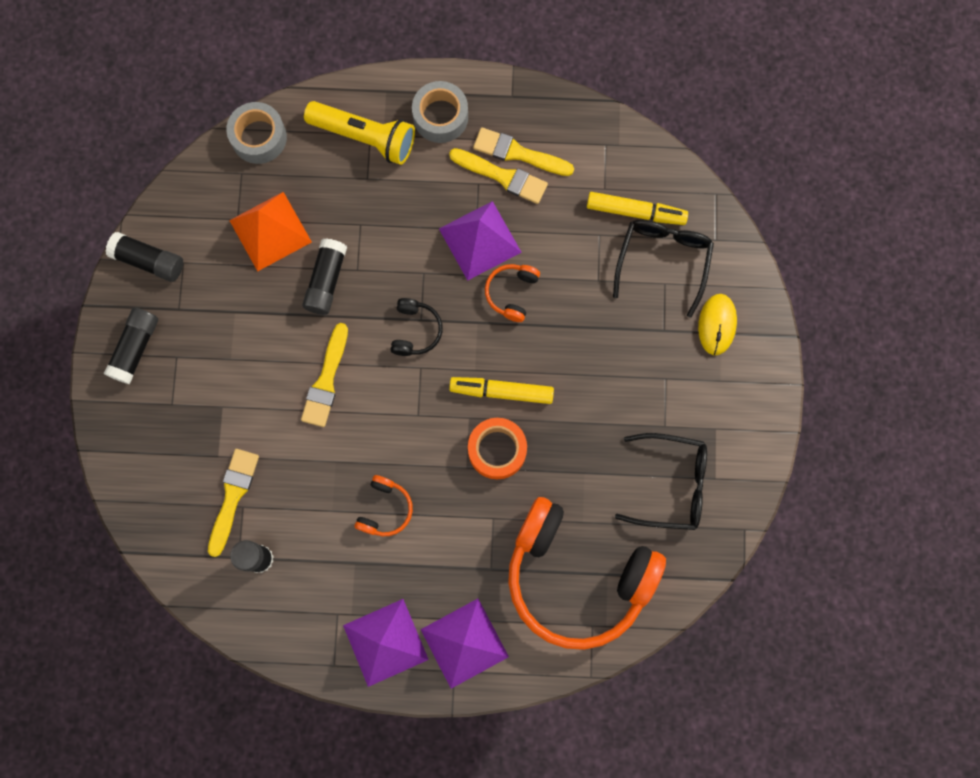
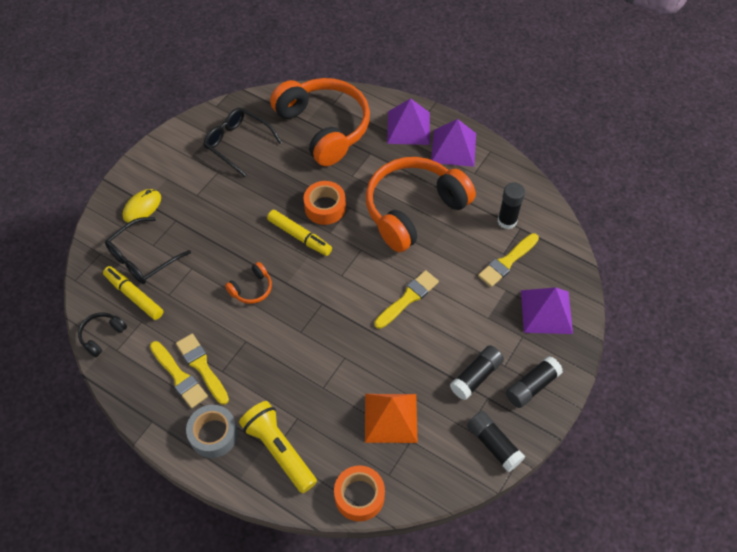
camera: 150 degrees left, 20 degrees down
grey tape [226,102,287,164] -> orange tape [334,465,385,522]
black glue stick [302,238,347,315] -> black glue stick moved to [450,345,504,400]
orange headphones [354,475,413,536] -> orange headphones [366,157,476,252], size x2.47
black headphones [391,298,443,356] -> black headphones moved to [78,312,127,357]
purple pyramid [439,201,522,281] -> purple pyramid moved to [521,287,573,334]

